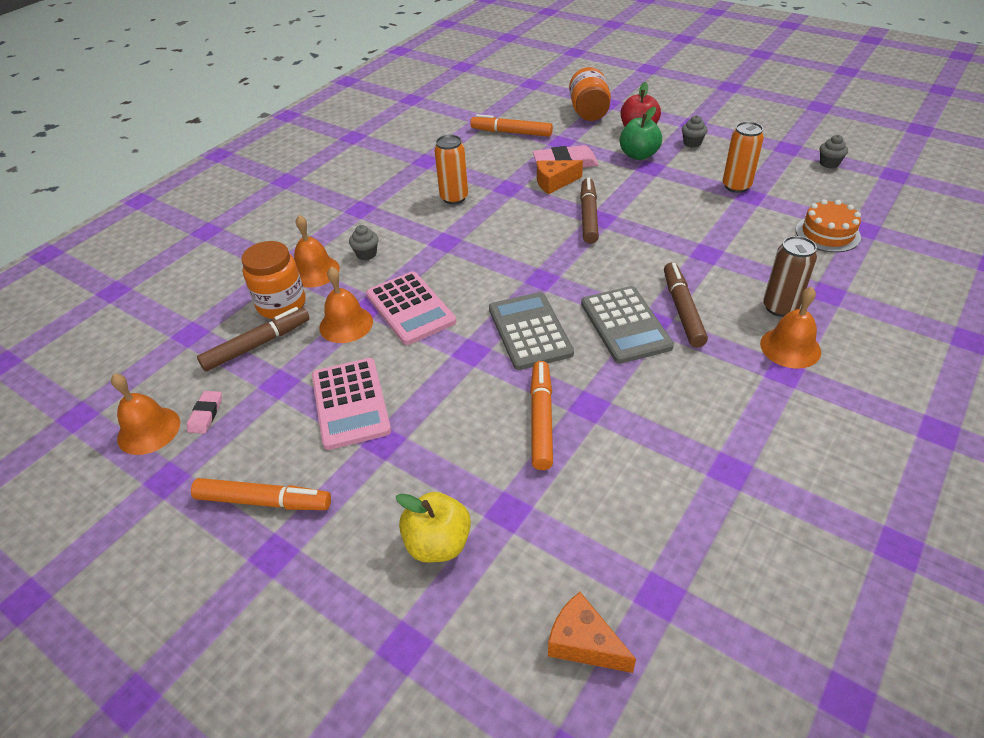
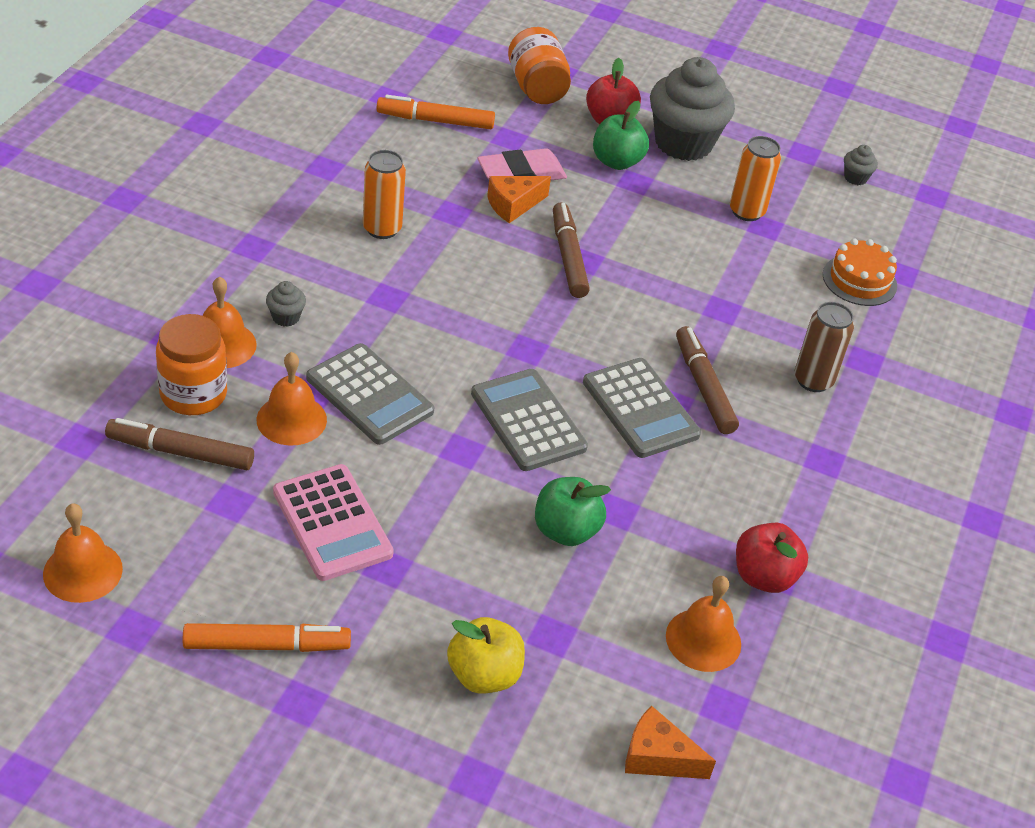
camera: 20 degrees left, 0 degrees up
pink eraser [187,391,222,434] -> none
brown marker [197,307,310,371] -> brown marker turned 120 degrees counterclockwise [105,418,254,470]
pink calculator [366,271,456,345] -> grey calculator [306,343,434,445]
orange marker [530,361,553,470] -> green apple [535,477,611,546]
grey cupcake [682,115,708,148] -> grey cupcake [650,57,735,161], size x2.50
orange bell [760,287,821,369] -> orange bell moved to [666,576,741,672]
none -> red apple [736,523,808,593]

